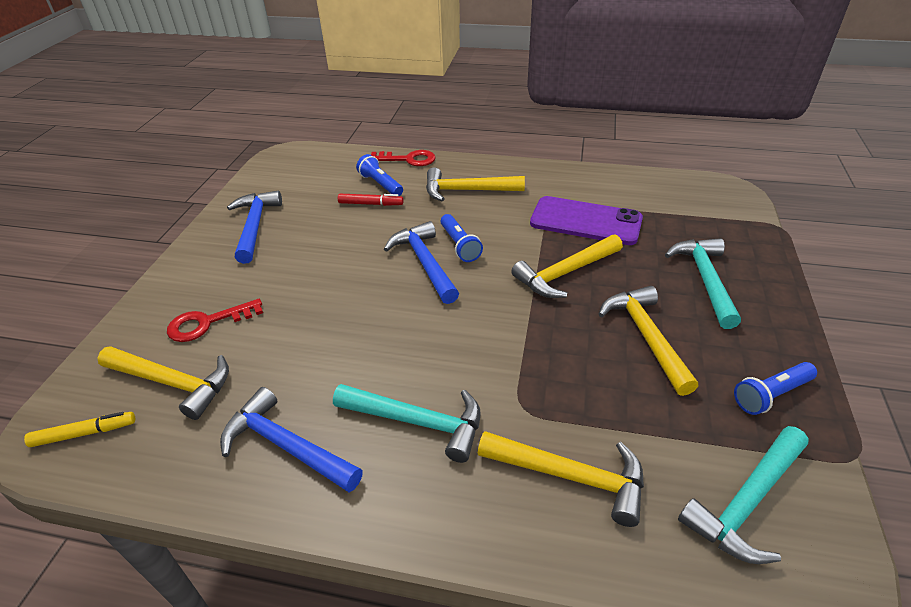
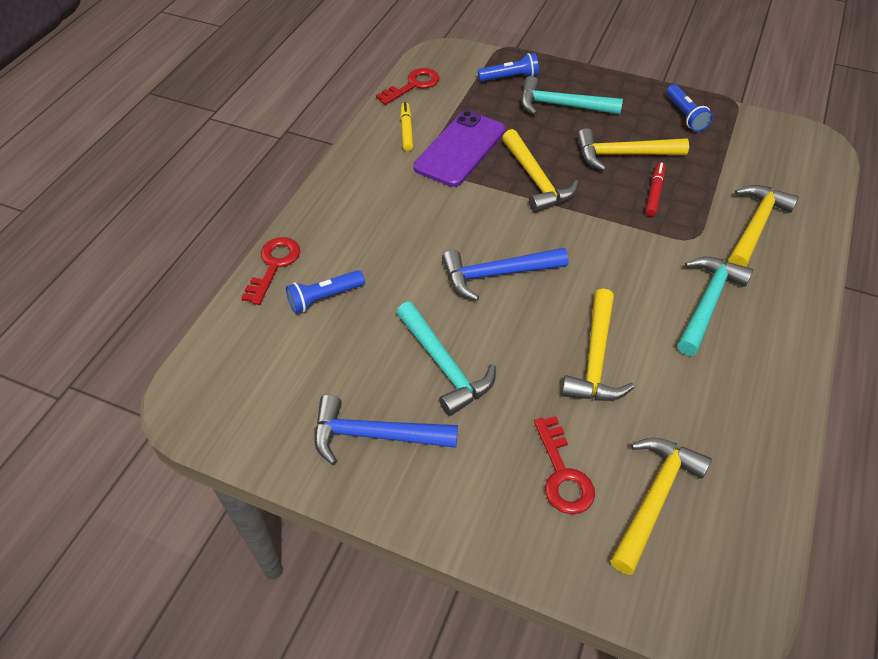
camera: 80 degrees left, 10 degrees up
yellow marker [24,412,135,447] -> yellow marker moved to [400,102,413,151]
blue hammer [220,387,363,492] -> none
red marker [338,194,404,206] -> red marker moved to [646,162,665,217]
yellow hammer [426,167,525,201] -> yellow hammer moved to [561,289,635,401]
blue flashlight [441,214,483,262] -> blue flashlight moved to [478,53,539,82]
turquoise hammer [678,426,809,564] -> turquoise hammer moved to [396,302,496,416]
none -> red key [376,68,440,105]

